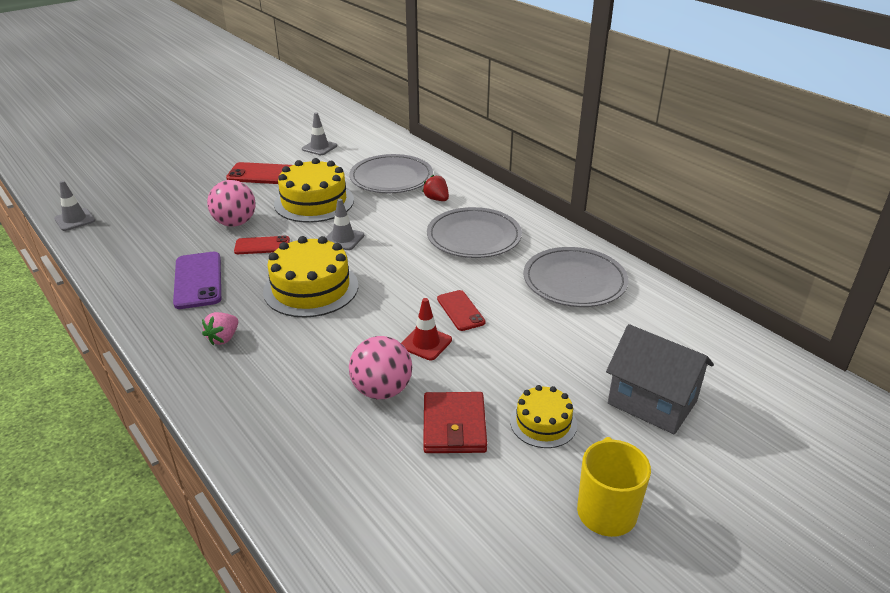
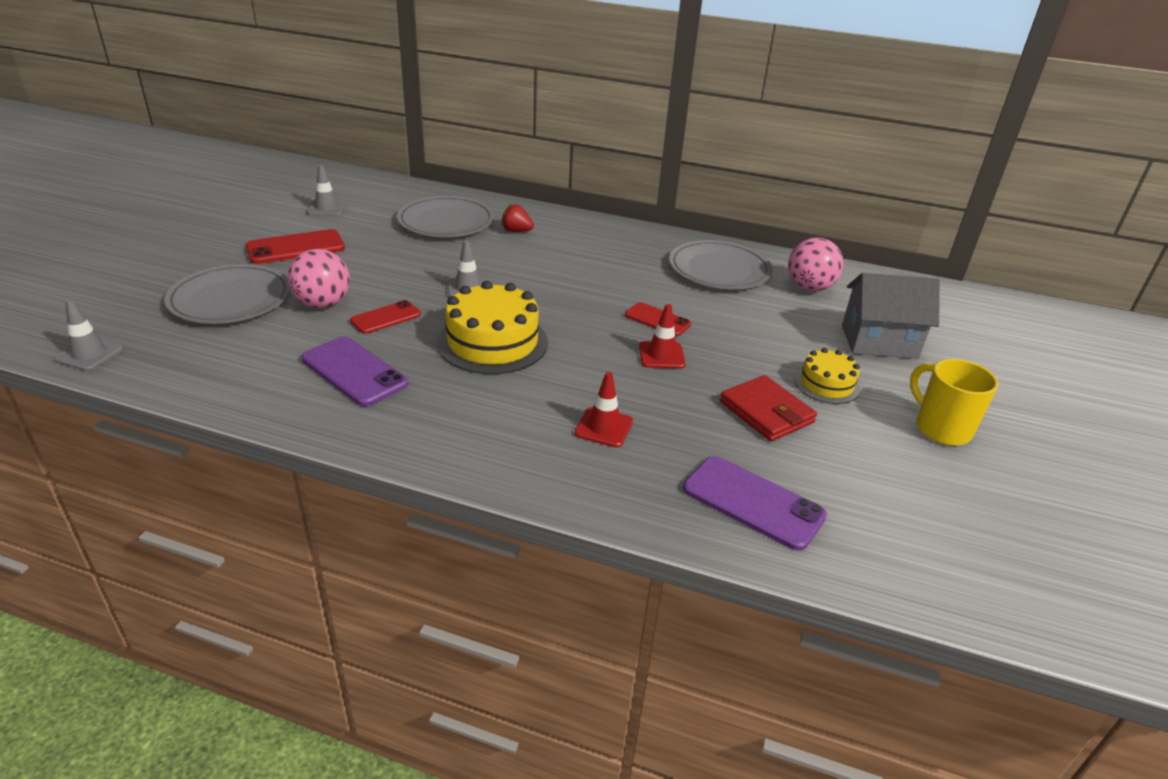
camera: 35 degrees left, 0 degrees up
pink strawberry [202,312,238,345] -> none
yellow cake [274,158,354,223] -> none
pink ball [349,336,412,399] -> pink ball moved to [788,237,844,291]
grey plate [427,207,522,258] -> grey plate moved to [164,264,291,324]
none -> red traffic cone [575,372,633,447]
none -> purple phone [683,456,827,551]

